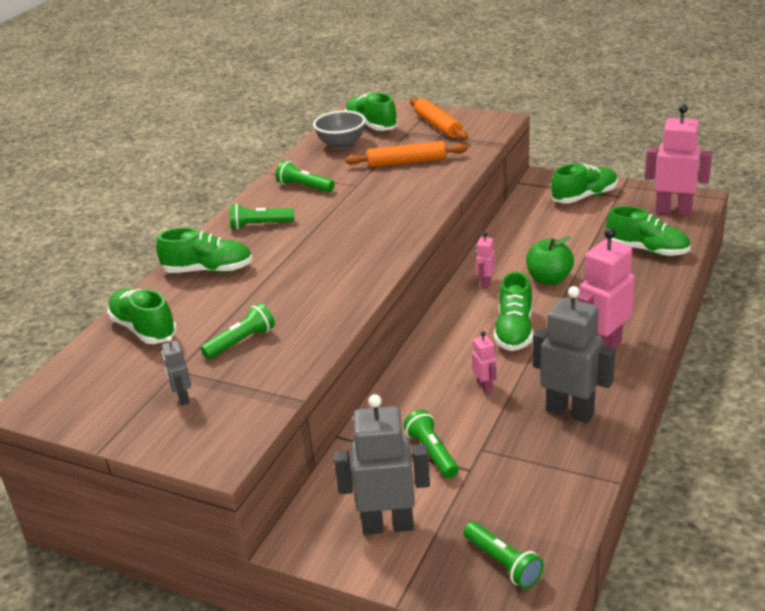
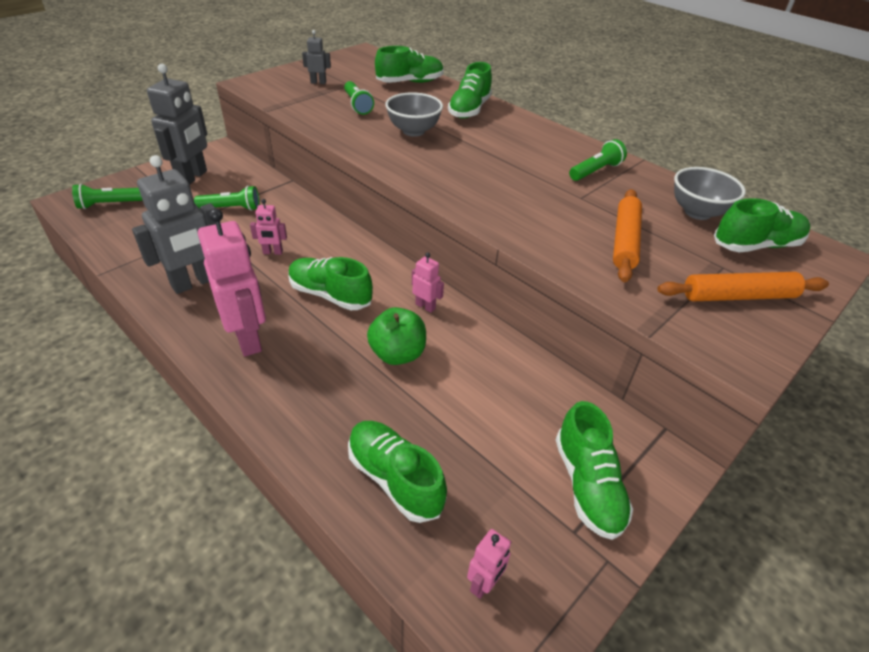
camera: 105 degrees right, 10 degrees up
green flashlight [230,204,294,229] -> none
green shoe [606,206,690,256] -> green shoe turned 90 degrees clockwise [348,421,447,523]
pink robot [645,104,712,216] -> pink robot [467,529,511,599], size x0.48
none -> grey bowl [385,92,443,137]

